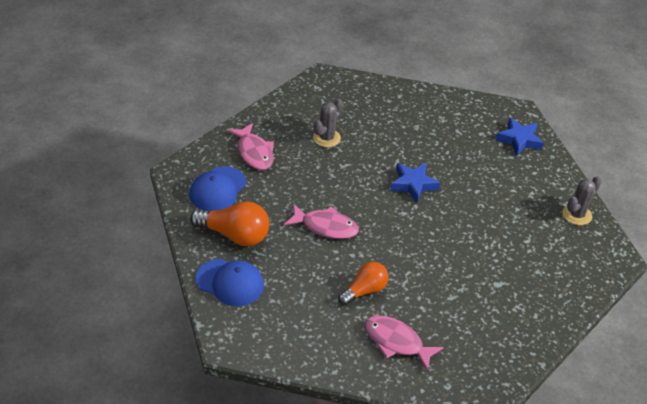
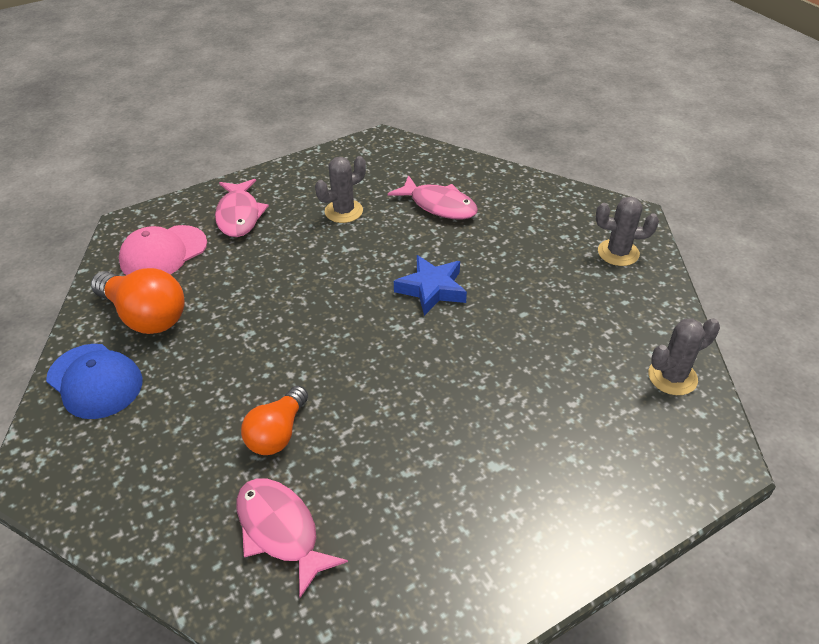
camera: 20 degrees right, 0 degrees up
blue cap [189,166,246,211] -> pink cap [119,225,207,275]
pink fish [284,204,359,239] -> pink fish moved to [388,175,478,220]
orange light bulb [338,262,389,306] -> orange light bulb turned 135 degrees clockwise [241,386,308,455]
blue star [495,118,544,156] -> grey cactus [596,197,659,266]

